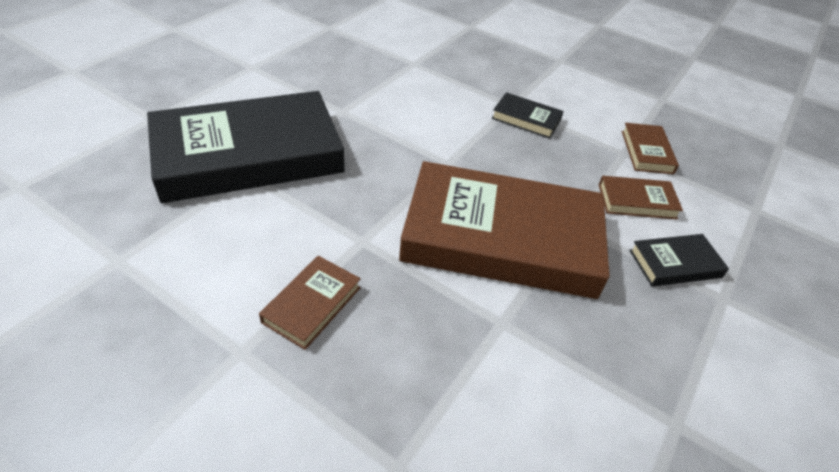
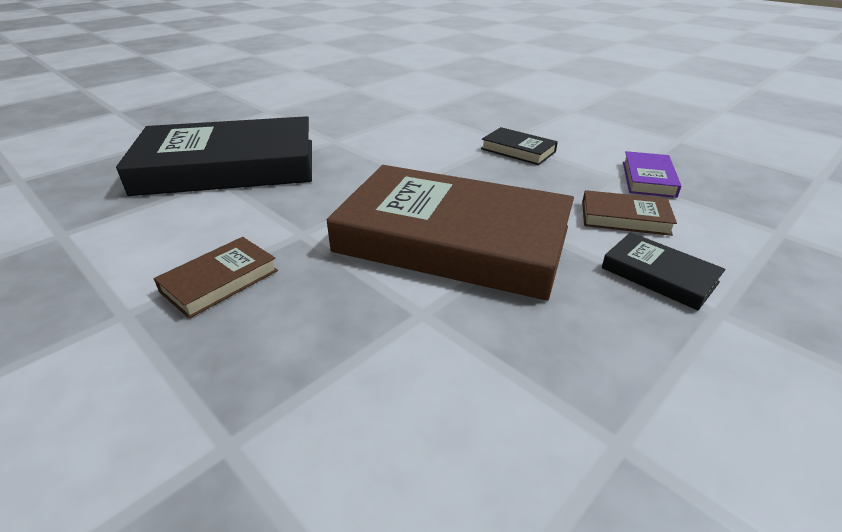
camera: 15 degrees right, 10 degrees down
brown book [622,123,679,174] -> purple book [623,151,681,198]
black book [629,234,729,286] -> black book turned 45 degrees clockwise [602,232,726,310]

